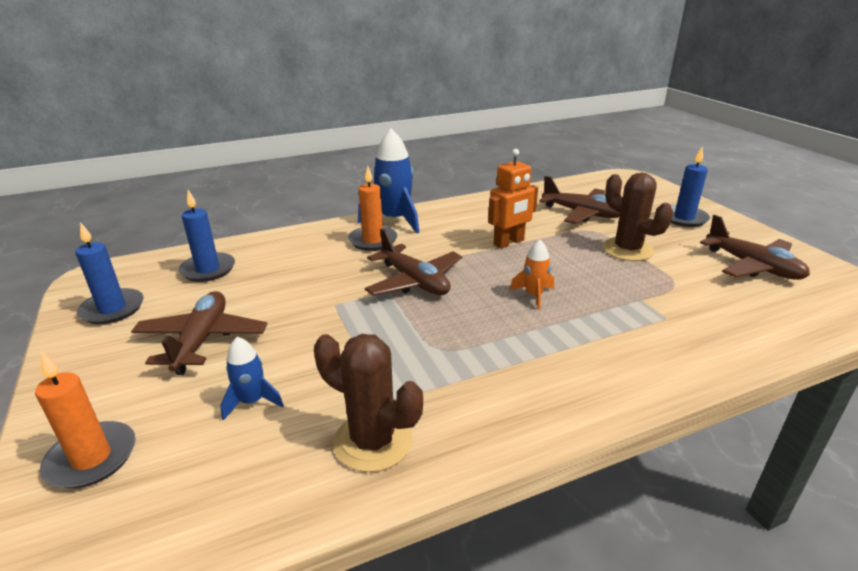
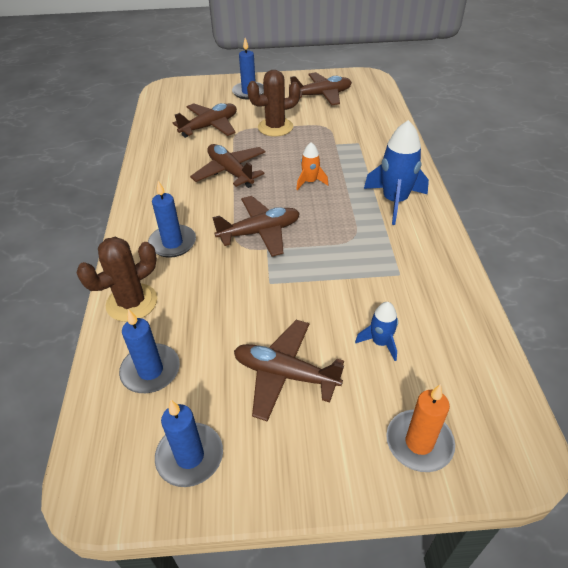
camera: 70 degrees left, 15 degrees up
brown cactus [314,334,423,472] -> brown cactus moved to [77,237,157,322]
orange candle [348,166,397,251] -> blue candle [148,181,196,258]
blue rocket [358,129,419,233] -> blue rocket moved to [364,120,429,225]
orange robot [488,149,538,249] -> brown plane [190,144,266,188]

